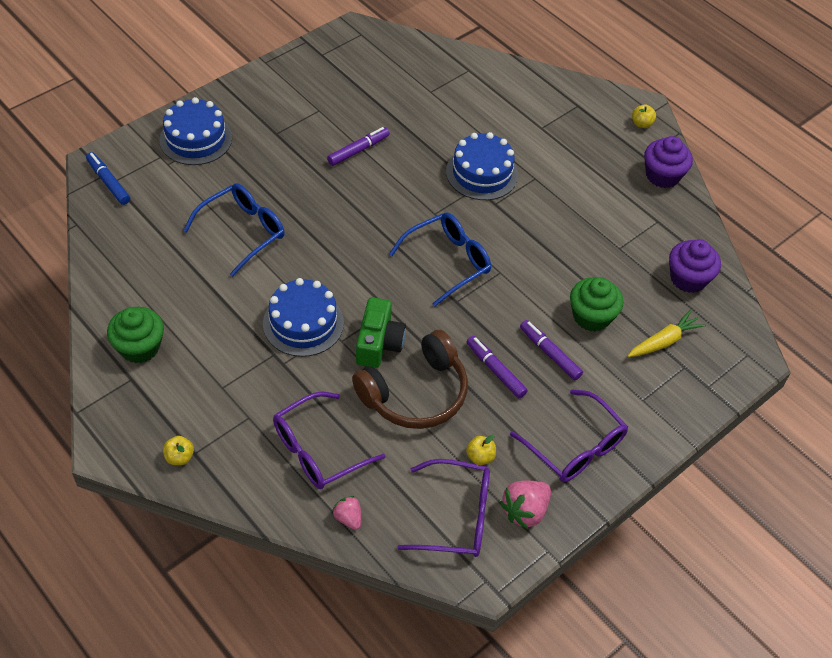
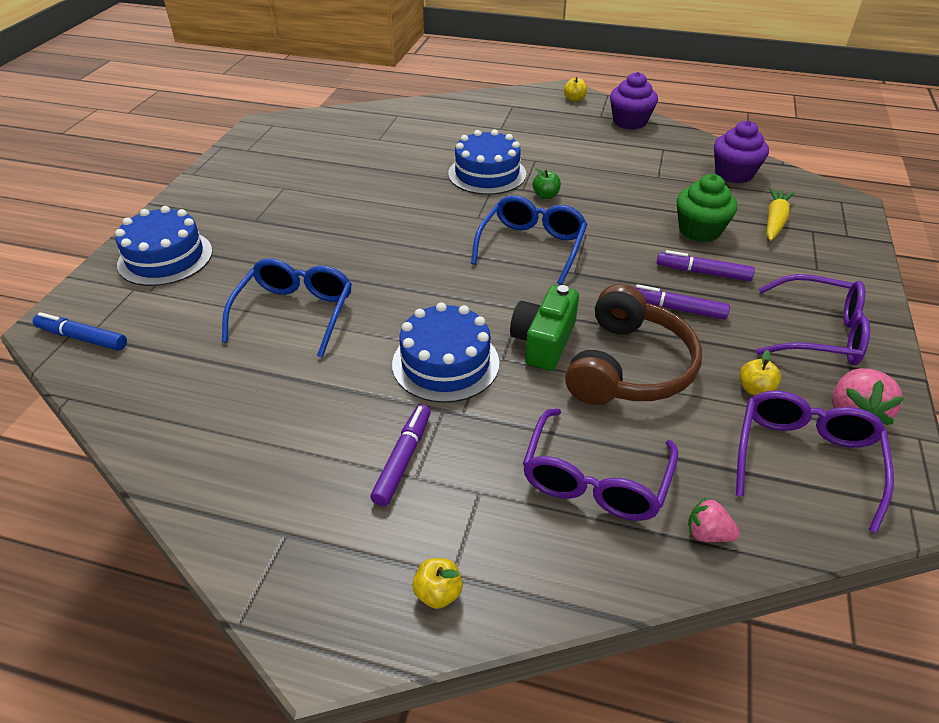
camera: 30 degrees left, 10 degrees down
green cupcake [107,307,164,363] -> none
purple marker [327,127,390,166] -> purple marker moved to [370,404,431,506]
green camera [356,297,406,368] -> green camera turned 135 degrees counterclockwise [510,285,579,371]
purple glasses [397,459,490,557] -> purple glasses turned 45 degrees counterclockwise [736,391,894,533]
none -> green apple [533,168,561,199]

